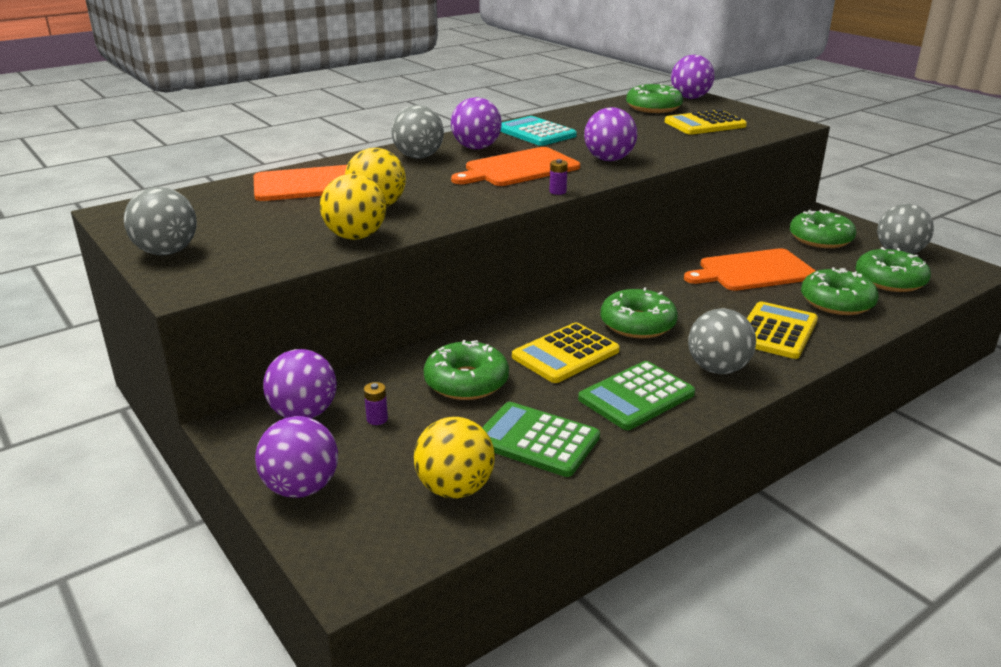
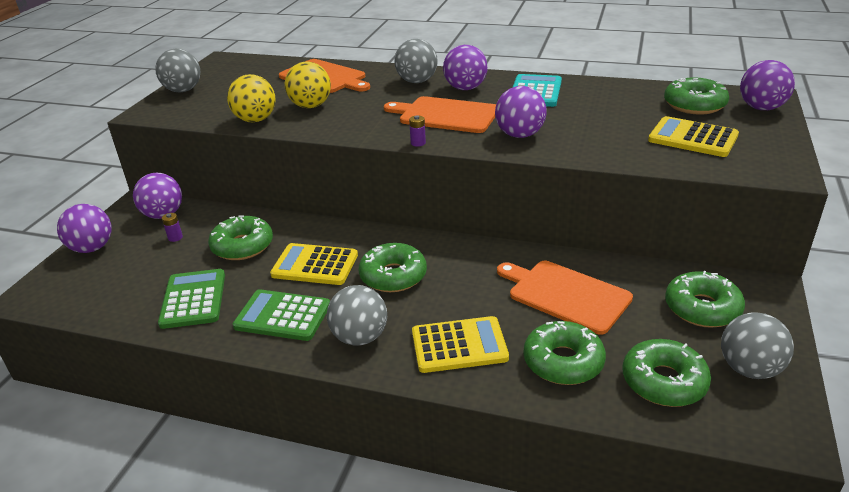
camera: 55 degrees right, 5 degrees up
yellow ball [414,417,495,498] -> none

